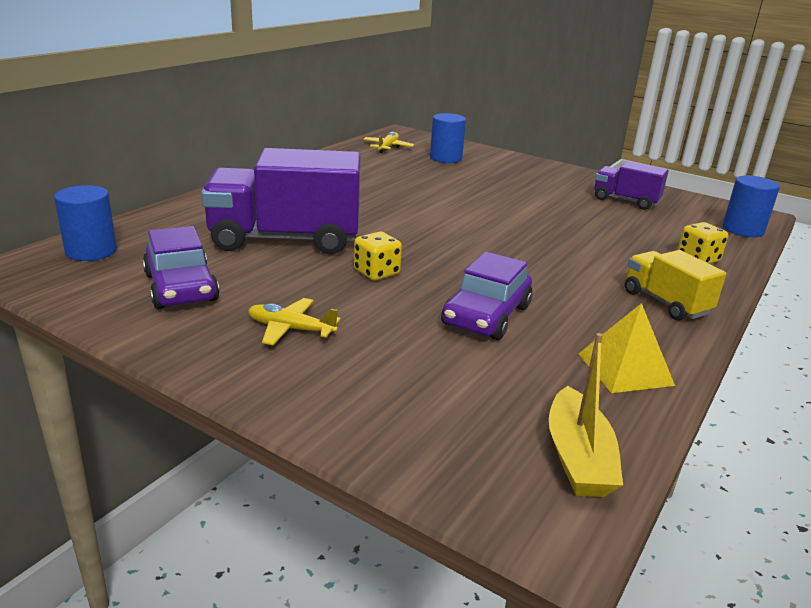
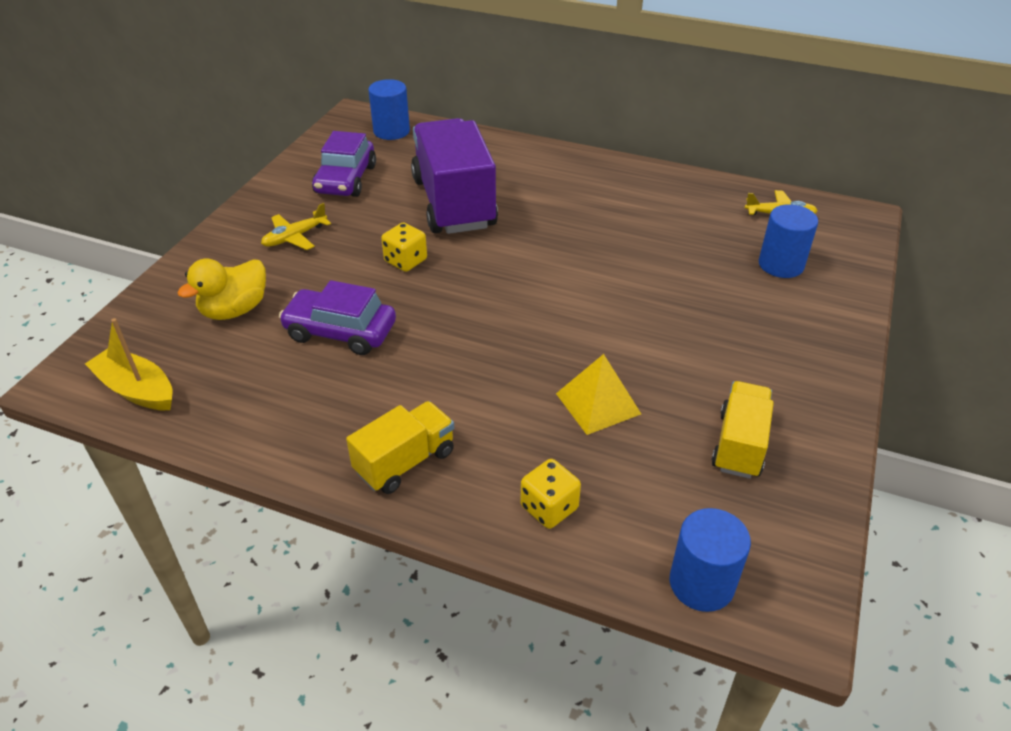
camera: 80 degrees right, 15 degrees up
purple car [143,226,220,309] -> purple car turned 45 degrees counterclockwise [312,131,376,197]
yellow plane [248,298,341,345] -> yellow plane turned 135 degrees counterclockwise [261,203,331,250]
yellow boat [549,333,623,497] -> yellow boat turned 45 degrees clockwise [85,318,173,410]
yellow pyramid [579,303,675,393] -> yellow pyramid moved to [556,354,641,435]
purple truck [594,161,669,210] -> yellow truck [711,381,774,479]
none -> yellow duck [177,259,266,320]

